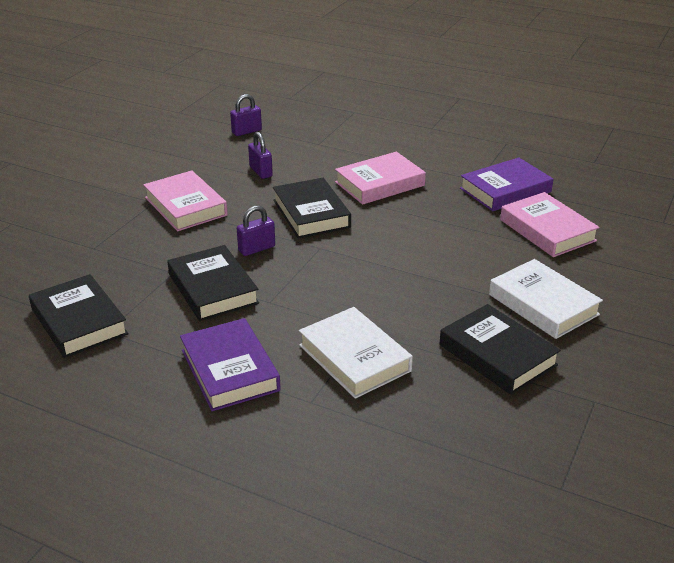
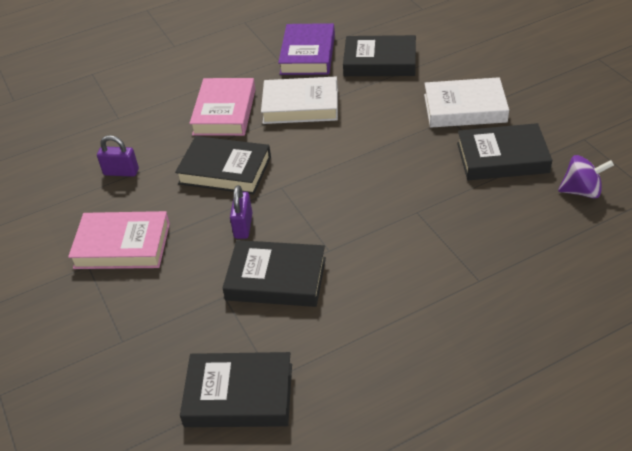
camera: 50 degrees left, 10 degrees up
purple book [180,318,281,411] -> none
purple padlock [230,94,262,136] -> none
white book [299,307,413,399] -> white book moved to [261,77,338,124]
pink book [500,192,600,257] -> black book [343,35,416,76]
none -> purple spinning top [558,155,614,199]

